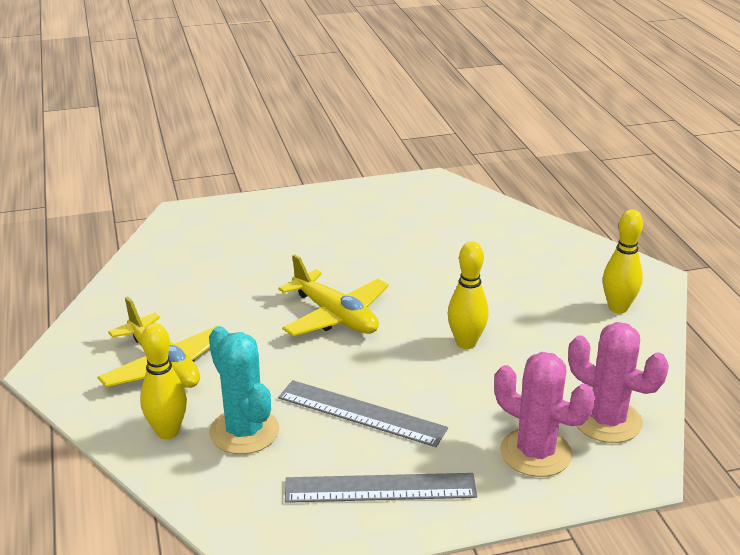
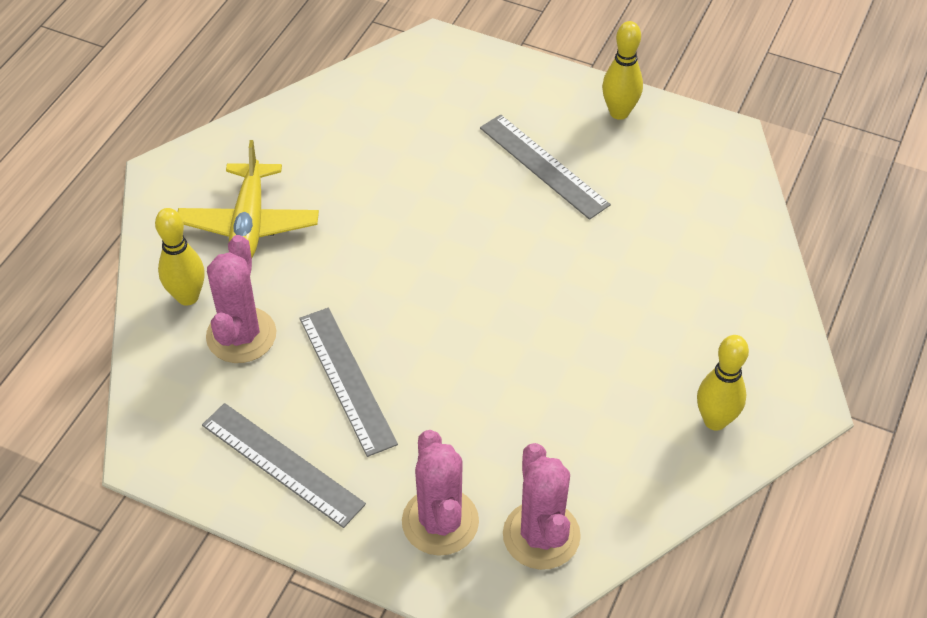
camera: 40 degrees right, 20 degrees up
turquoise cactus [209,326,279,454] -> pink cactus [206,235,276,363]
yellow plane [278,254,389,336] -> none
yellow bowling pin [448,241,489,349] -> yellow bowling pin moved to [602,21,643,120]
none -> grey ruler [480,114,611,220]

